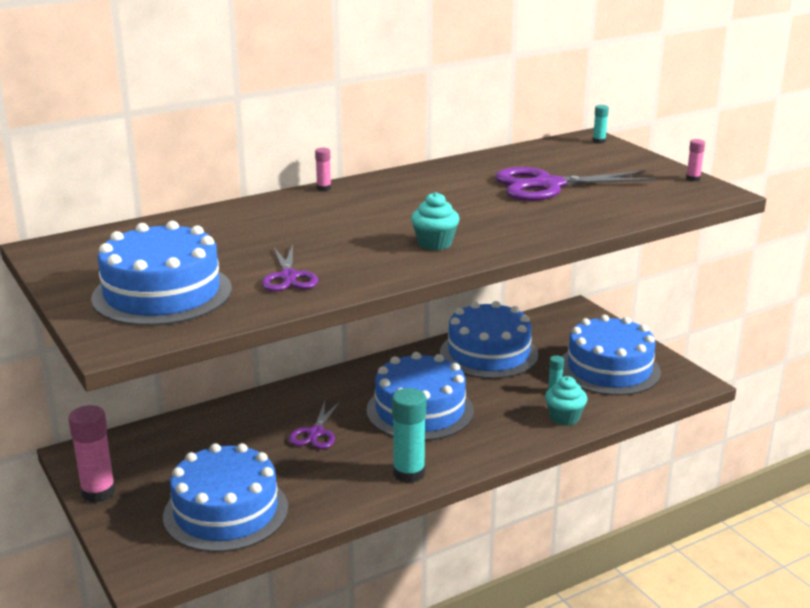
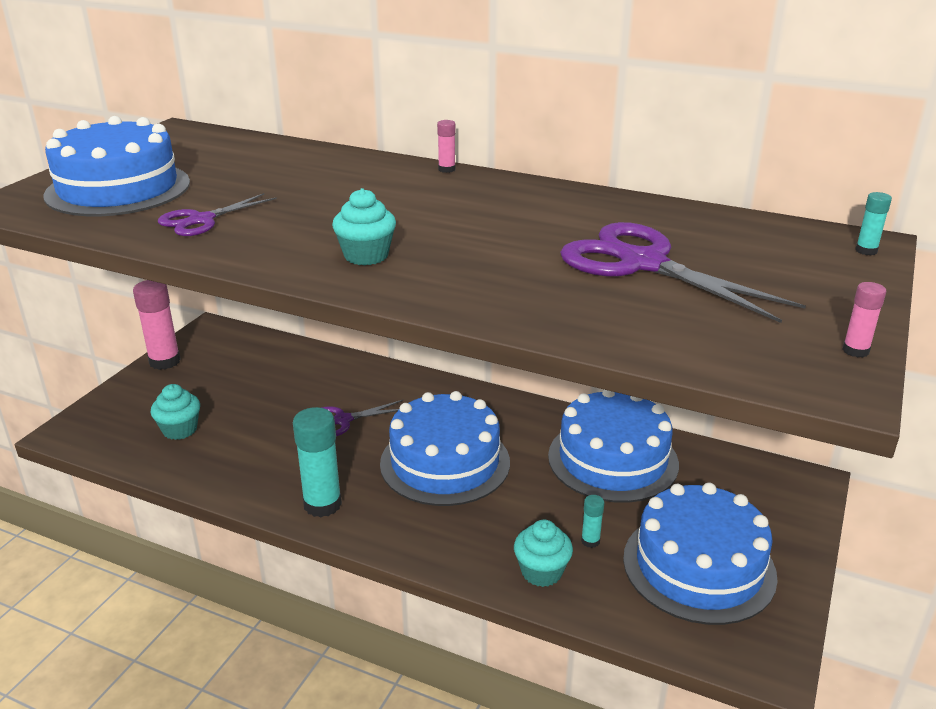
camera: 55 degrees right, 5 degrees up
blue cake [163,443,288,552] -> turquoise cupcake [151,384,200,440]

